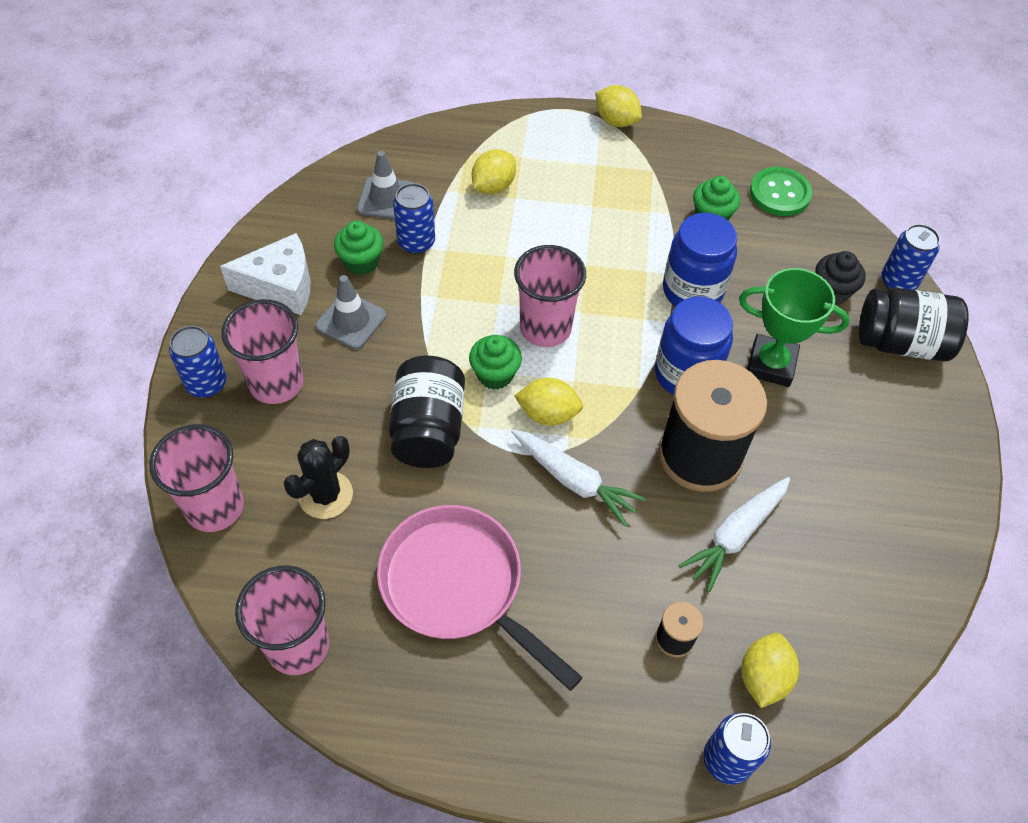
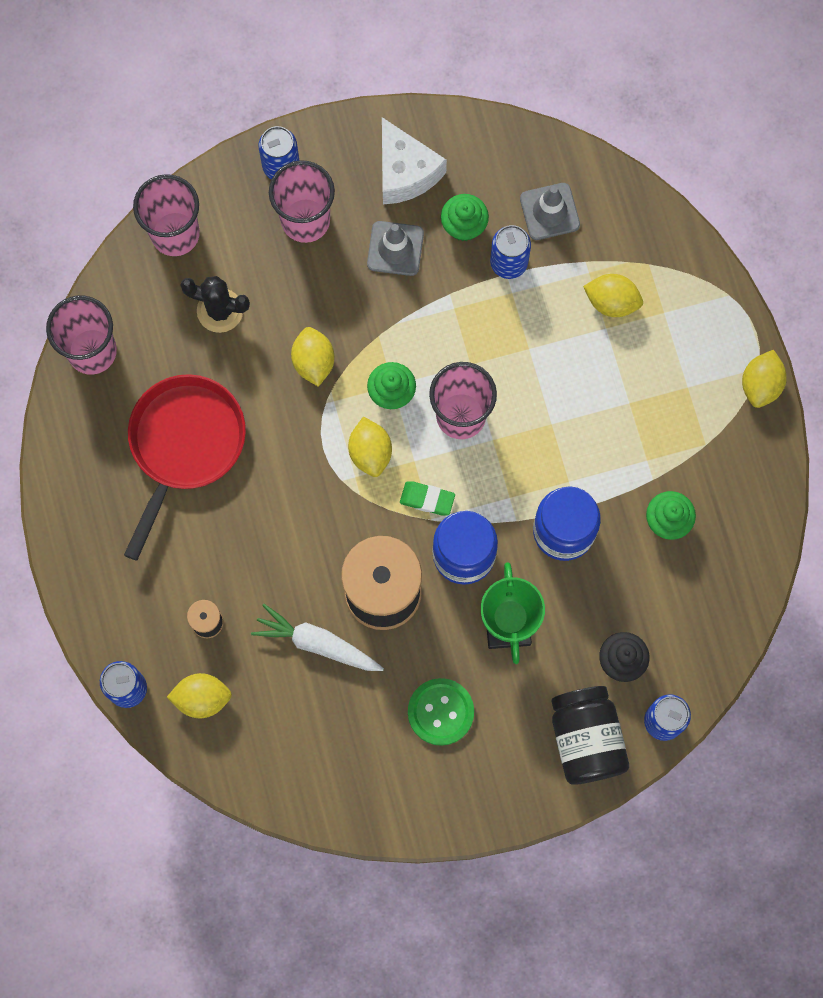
camera: 70 degrees right, 20 degrees up
pink pan [377,505,583,691] -> red pan [124,374,246,561]
black jar [389,355,465,468] -> yellow lemon [291,327,335,387]
white carrot [511,430,646,527] -> none
green button [750,167,812,216] -> green button moved to [408,678,474,746]
none -> green eraser [400,481,455,516]

